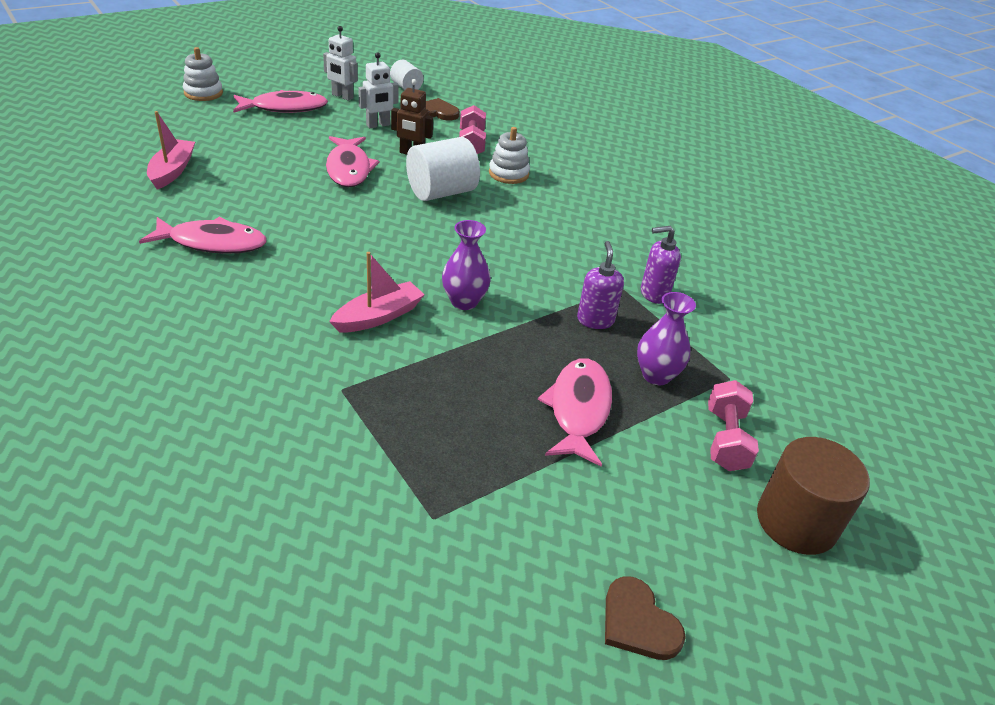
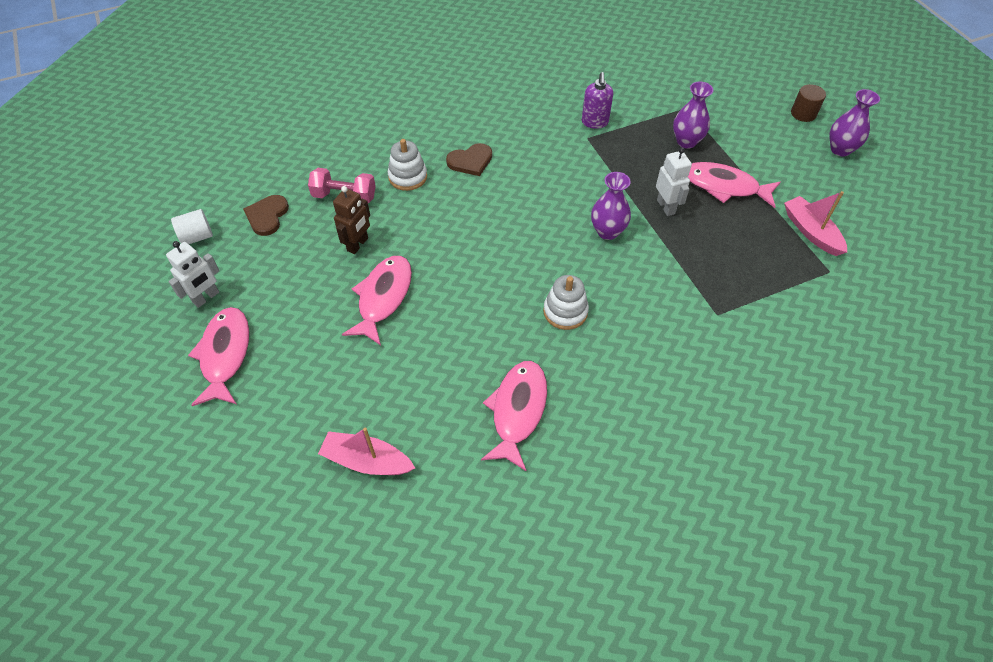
camera: 75 degrees left, 15 degrees up
white stacking toy [183,47,223,101] -> white stacking toy moved to [543,275,589,330]
pink fish [326,136,379,187] -> pink fish turned 75 degrees counterclockwise [342,256,412,345]
pink boat [329,252,425,332] -> pink boat moved to [784,191,847,256]
white robot [358,52,399,128] -> white robot moved to [656,147,692,216]
white cylinder [406,137,480,201] -> none
purple soap dispenser [577,241,624,329] -> none
brown heart [605,576,686,660] -> brown heart moved to [446,143,492,176]
pink dumbbell [708,380,759,471] -> none
brown cylinder [757,437,870,555] -> brown cylinder [791,84,826,122], size x0.56
none -> purple vase [830,89,880,156]

